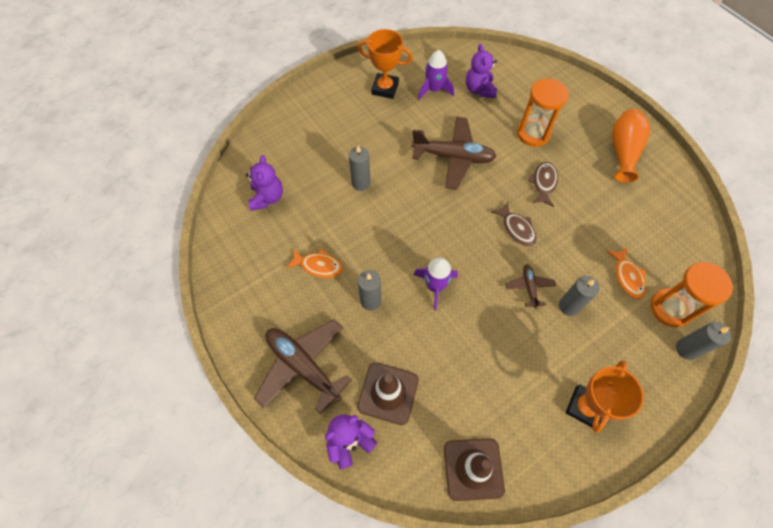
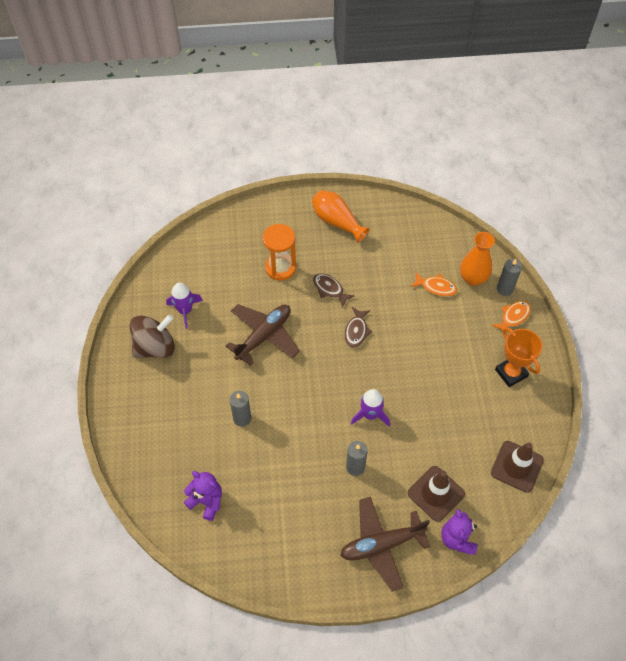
camera: 60 degrees left, 5 degrees down
orange fish [286,249,343,278] -> orange fish moved to [491,301,531,331]
orange trophy [358,29,413,99] -> brown spinning top [130,314,175,358]
purple teddy bear [466,44,497,98] -> none
brown fish [491,202,537,246] -> brown fish turned 105 degrees clockwise [344,307,372,348]
brown plane [505,264,556,309] -> none
grey candle [559,276,600,316] -> none
orange hourglass [650,262,733,327] -> orange vase [460,232,495,286]

